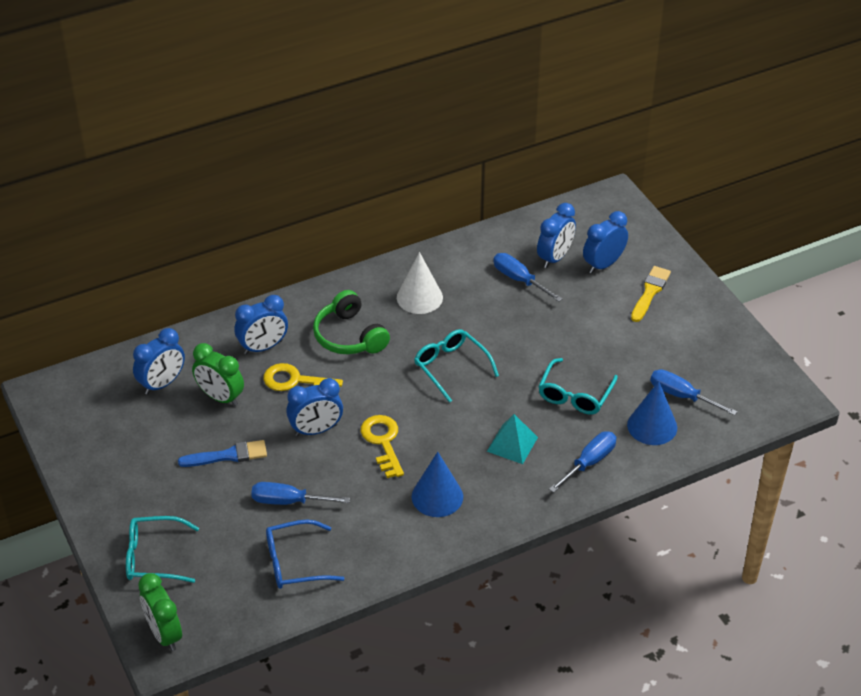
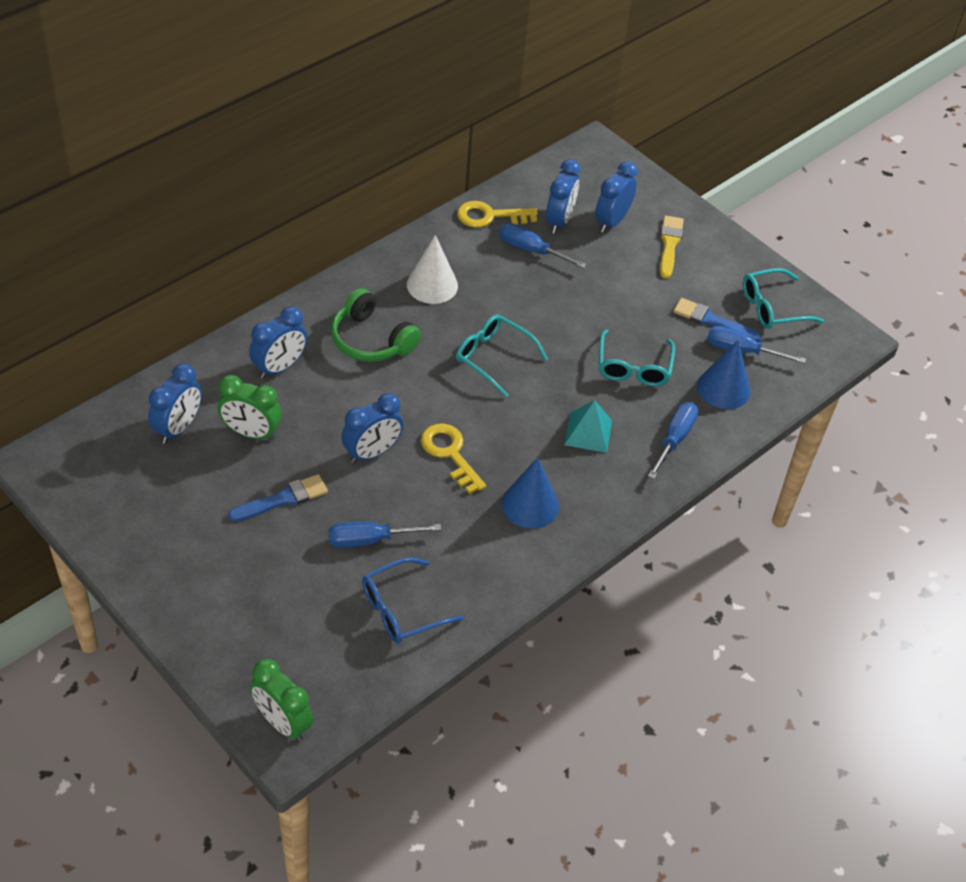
camera: 20 degrees left, 5 degrees up
turquoise glasses [126,516,199,583] -> turquoise glasses moved to [743,268,824,329]
yellow key [263,363,343,391] -> yellow key moved to [457,201,538,228]
none -> blue brush [673,298,761,341]

